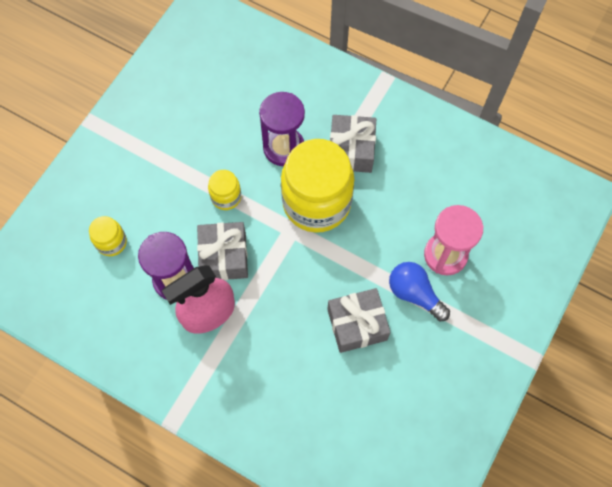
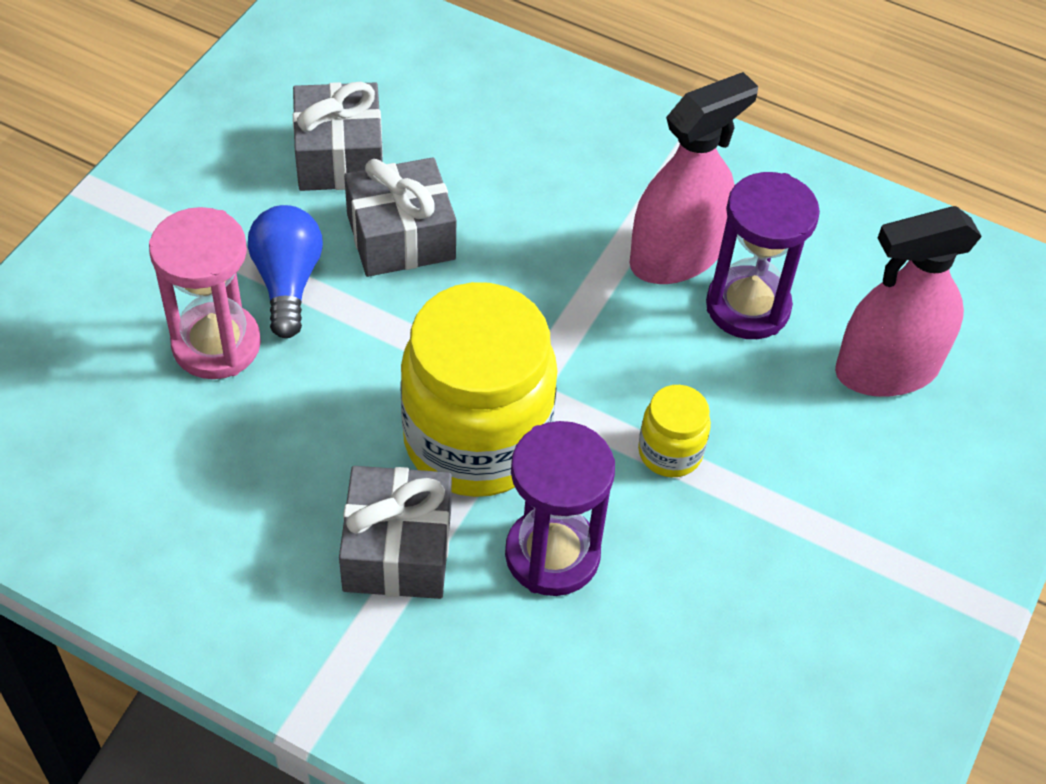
camera: 175 degrees right, 15 degrees down
yellow jar [89,216,127,256] -> pink spray bottle [835,206,982,397]
grey gift [197,222,248,280] -> grey gift moved to [293,82,383,191]
blue light bulb [389,262,450,321] -> blue light bulb turned 135 degrees counterclockwise [248,205,323,338]

